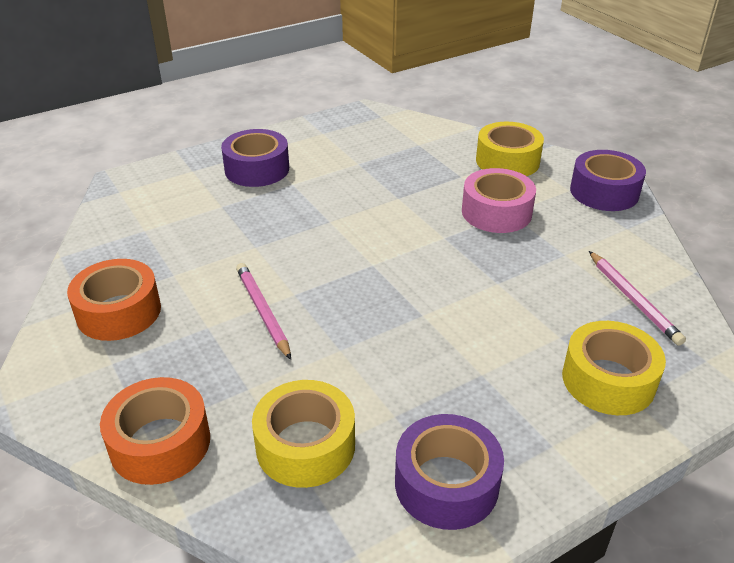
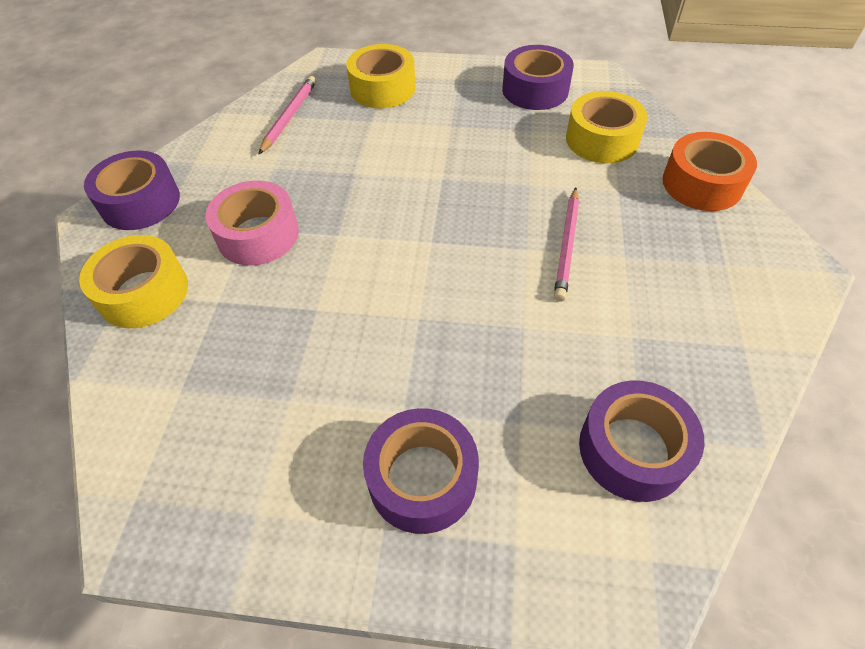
camera: 140 degrees left, 15 degrees up
orange tape [67,259,161,341] -> none
none -> purple tape [579,380,704,502]

